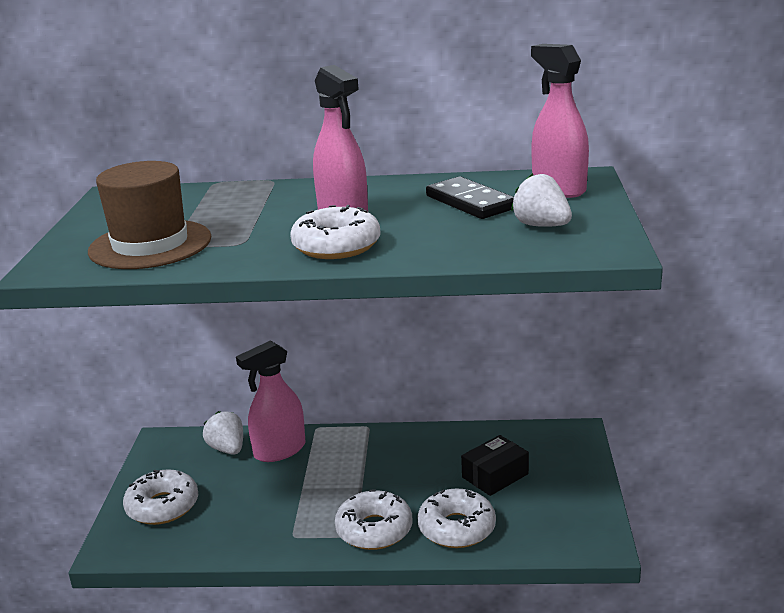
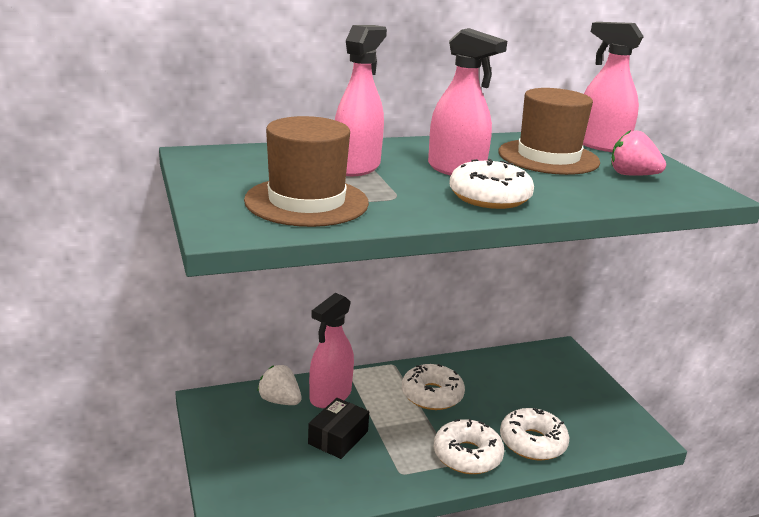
camera: 25 degrees left, 0 degrees up
white donut [123,469,198,525] -> white donut moved to [402,364,465,410]
black domino [426,176,514,219] -> brown hat [498,88,600,175]
black box [461,435,529,496] -> black box moved to [308,398,369,459]
white strawberry [511,173,572,227] -> pink strawberry [611,130,666,176]
none -> pink spray bottle [335,25,387,176]

